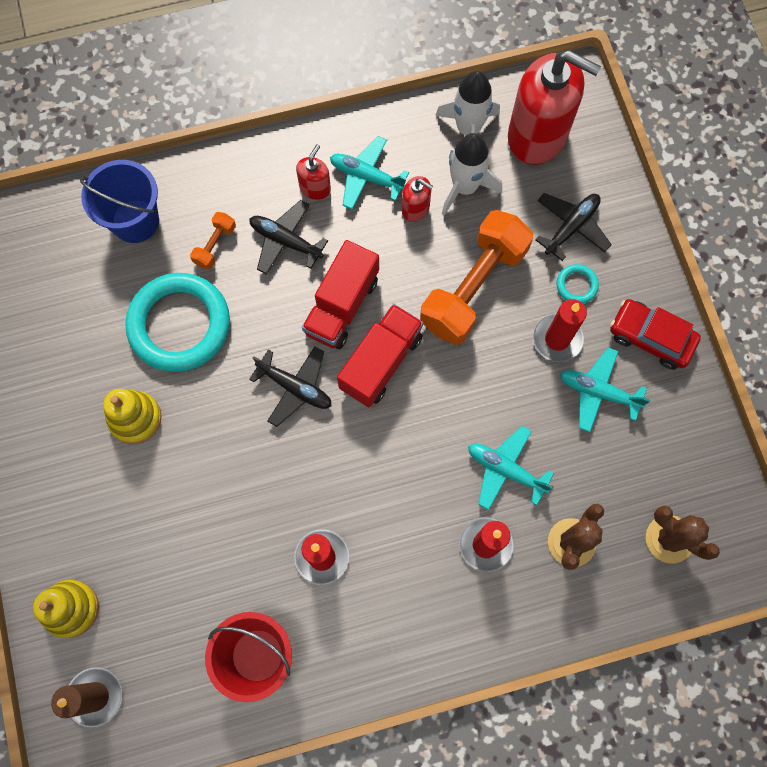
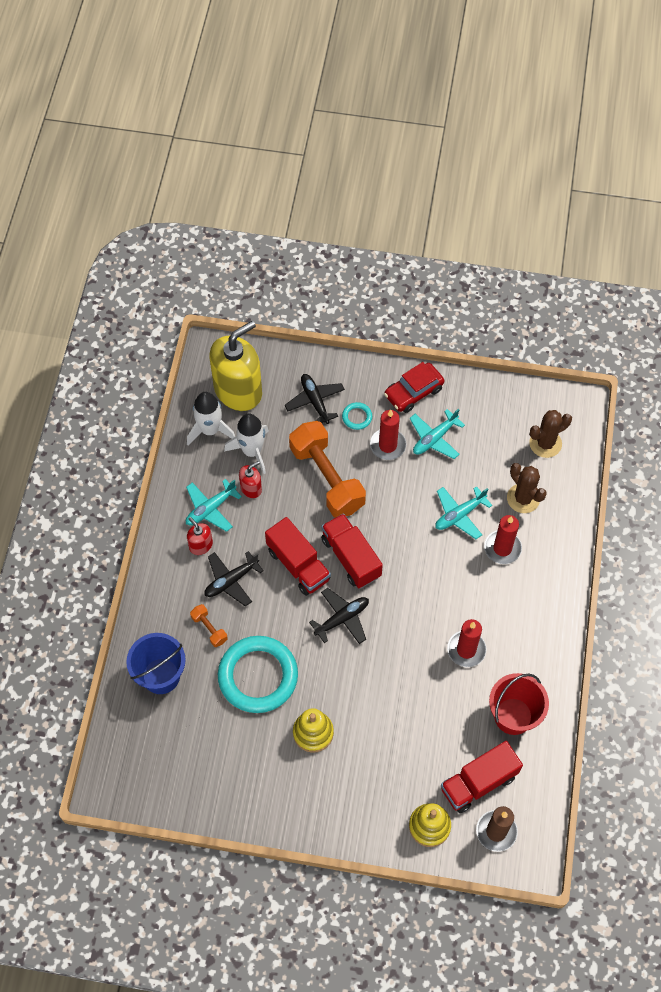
camera: 65 degrees left, 10 degrees down
red soap dispenser [508,50,601,165] -> yellow soap dispenser [210,321,262,411]
none -> red truck [441,741,523,813]

